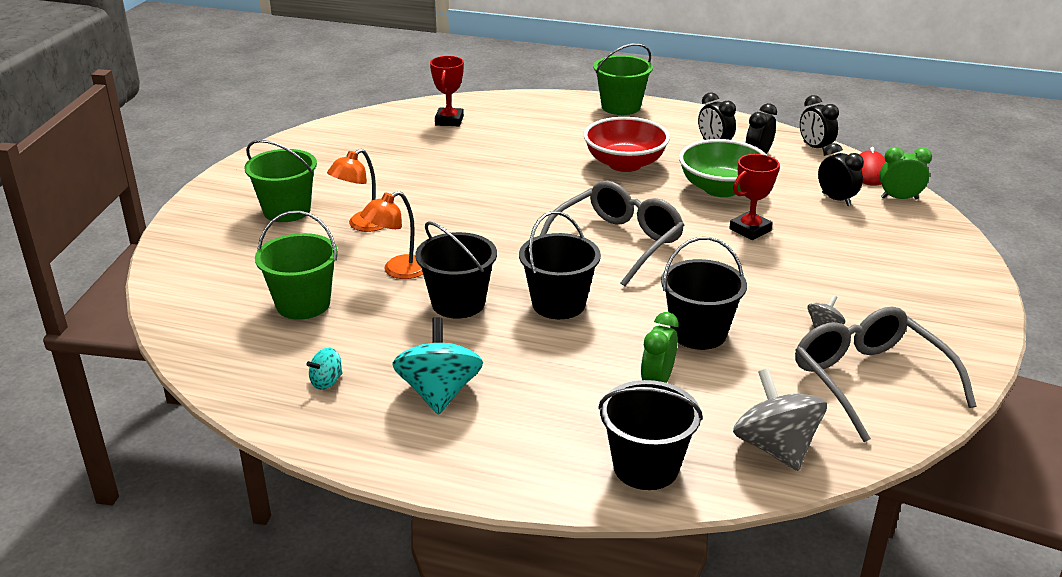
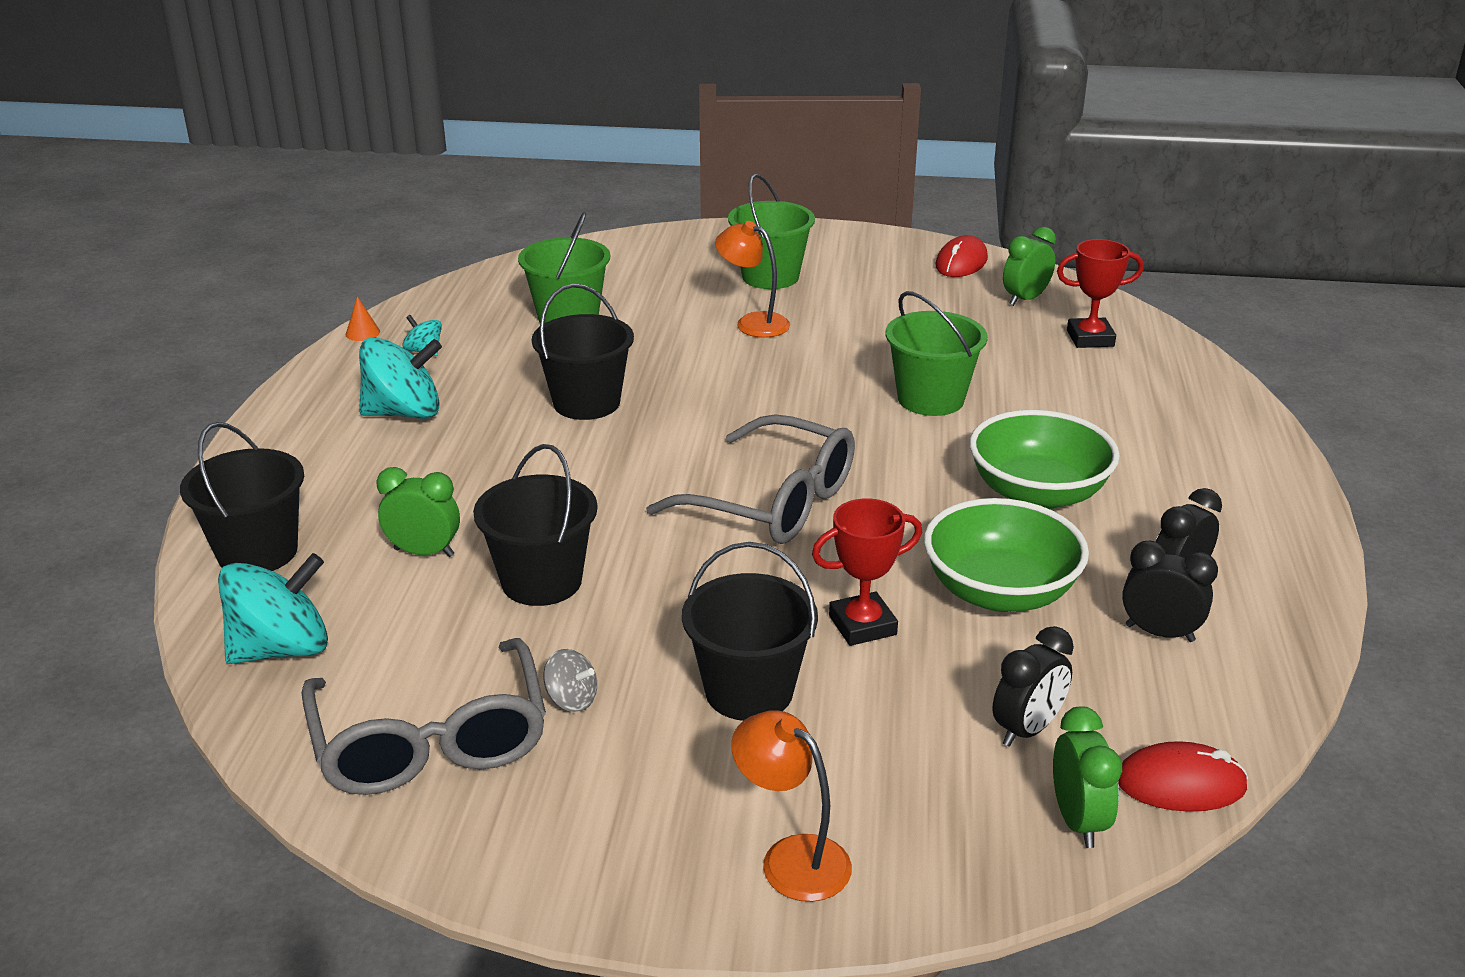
camera: 80 degrees right, 0 degrees up
orange lamp [360,191,423,279] -> orange lamp moved to [731,710,852,902]
black bucket [519,211,601,319] -> black bucket moved to [682,542,818,721]
red bowl [583,117,670,172] -> green bowl [969,410,1120,509]
green bucket [594,43,653,115] -> green bucket moved to [886,291,988,416]
red trophy [729,154,780,240] -> red trophy turned 60 degrees counterclockwise [812,498,922,646]
grey spinning top [733,368,827,471] -> turquoise spinning top [218,553,328,664]
grey glasses [795,307,976,442] -> grey glasses turned 105 degrees clockwise [301,638,546,795]
black clock [800,95,839,152] -> none
none -> orange cone [346,296,380,341]
none -> red mouse [935,235,988,277]
none -> green clock [1003,227,1056,306]

